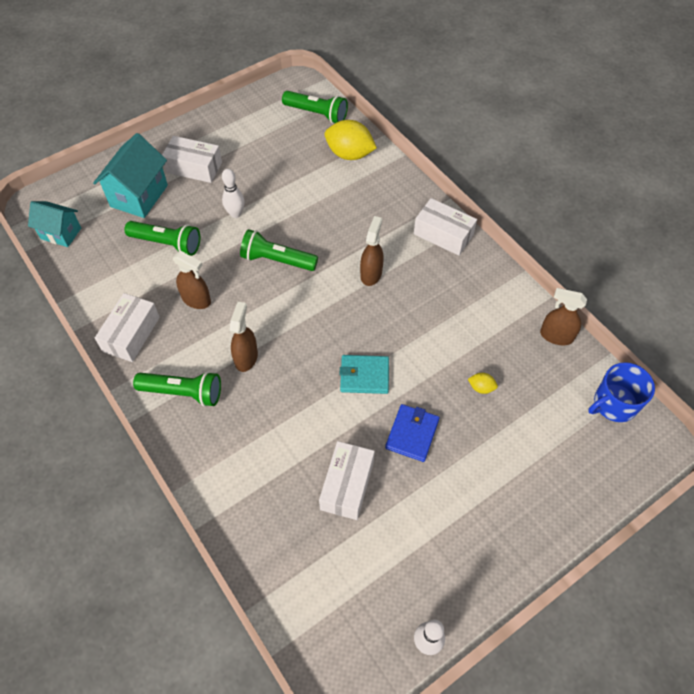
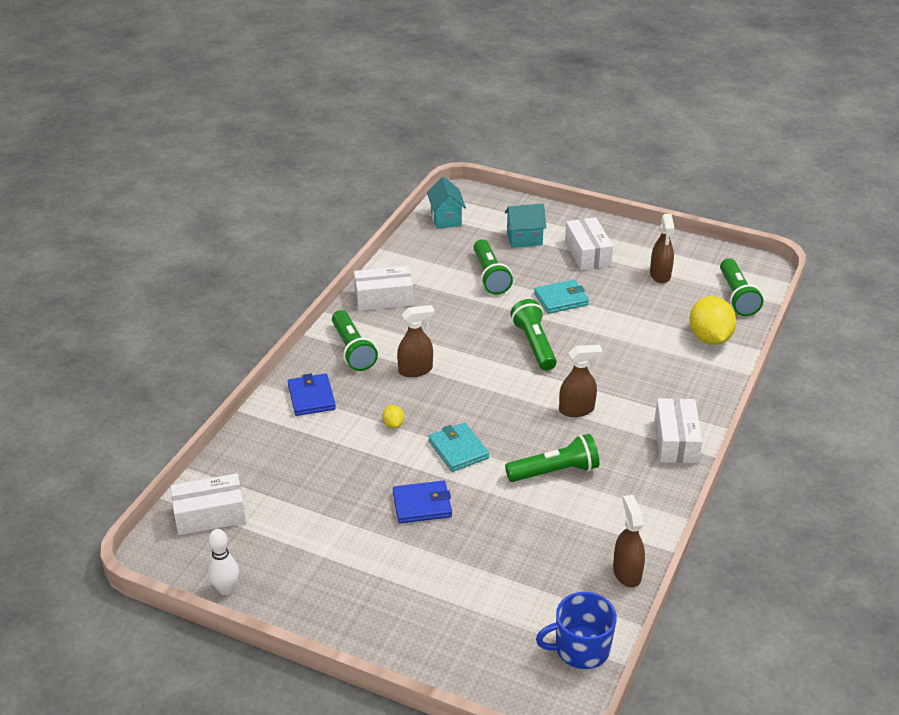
camera: 60 degrees right, 20 degrees down
turquoise house [93,133,168,218] -> turquoise house [505,204,546,248], size x0.65
brown spray bottle [173,251,211,309] -> brown spray bottle moved to [650,214,675,283]
white bowling pin [222,169,245,218] -> turquoise wallet [534,279,589,314]
white box [319,441,375,520] -> white box moved to [171,473,246,535]
yellow lemon [468,373,498,394] -> yellow lemon moved to [382,405,404,428]
blue mug [588,362,655,422] -> blue mug turned 45 degrees counterclockwise [536,592,617,669]
none -> blue wallet [288,373,336,416]
none -> green flashlight [505,434,599,482]

